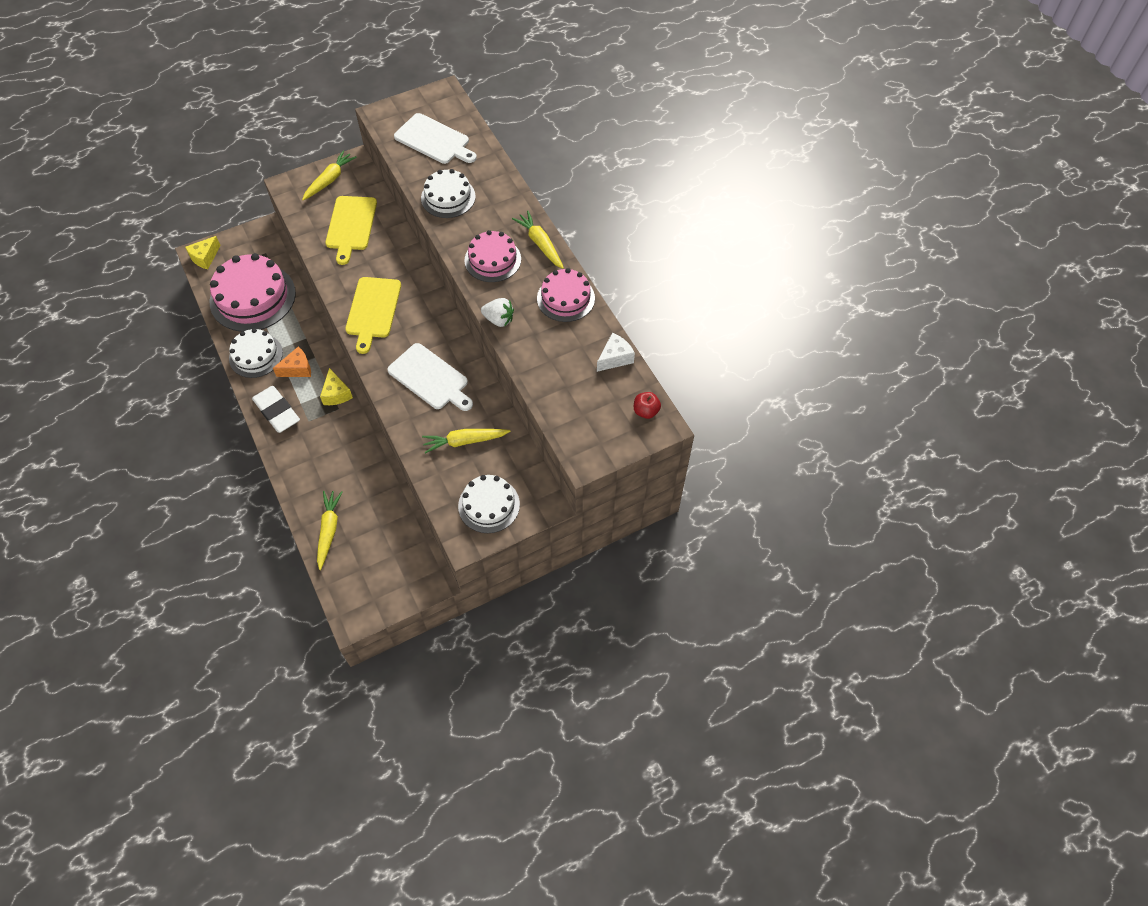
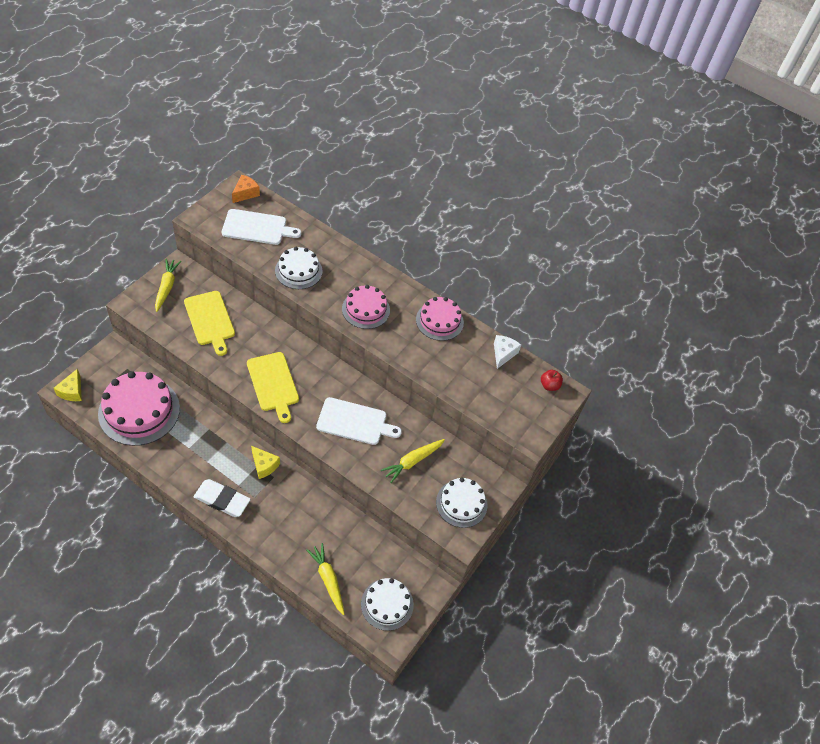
camera: 35 degrees left, 5 degrees down
white cake [229,328,283,378] -> white cake moved to [361,578,414,631]
orange cheese [273,346,311,377] -> orange cheese moved to [232,175,260,203]
white strawberry [481,298,514,327] -> none
yellow carrot [512,211,564,269] -> none

